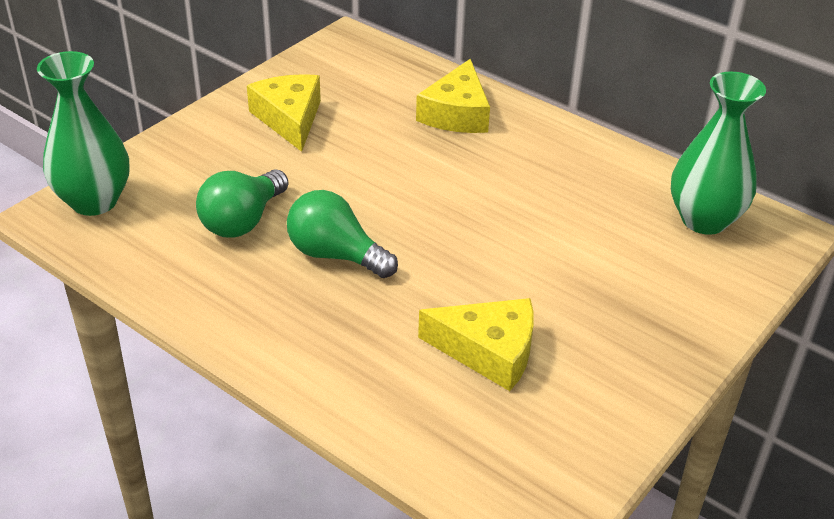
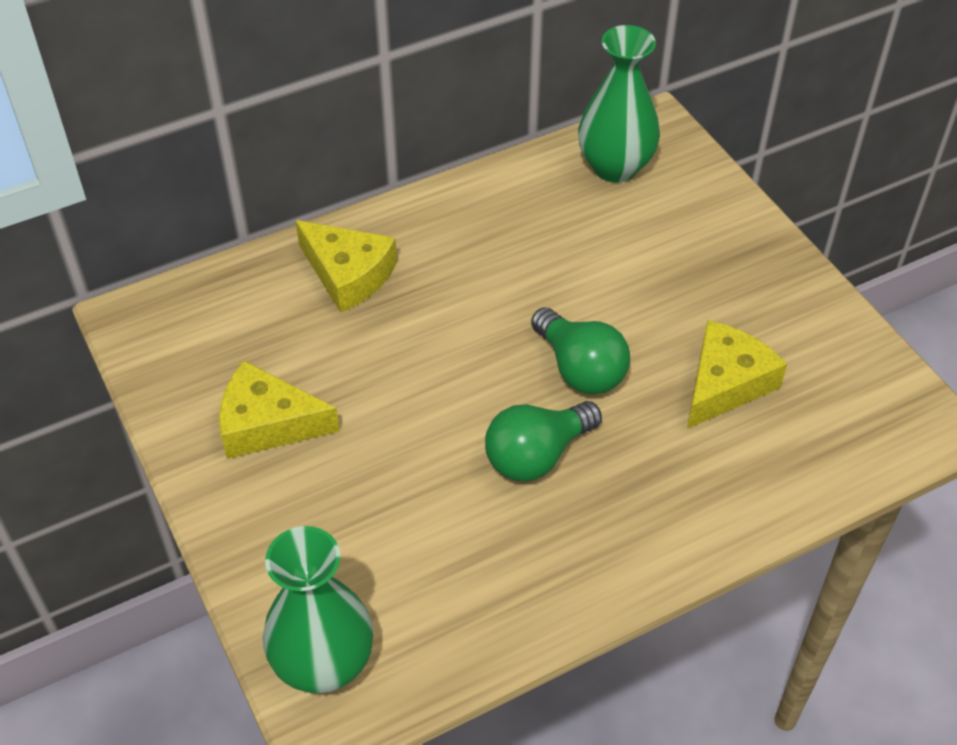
camera: 65 degrees left, 10 degrees up
green light bulb [196,169,288,237] -> green light bulb moved to [531,307,630,395]

